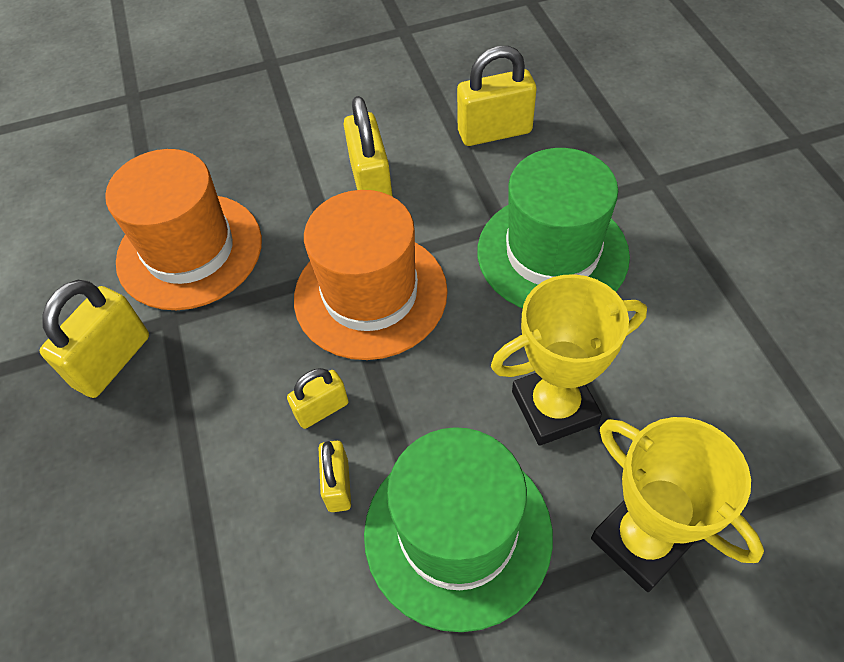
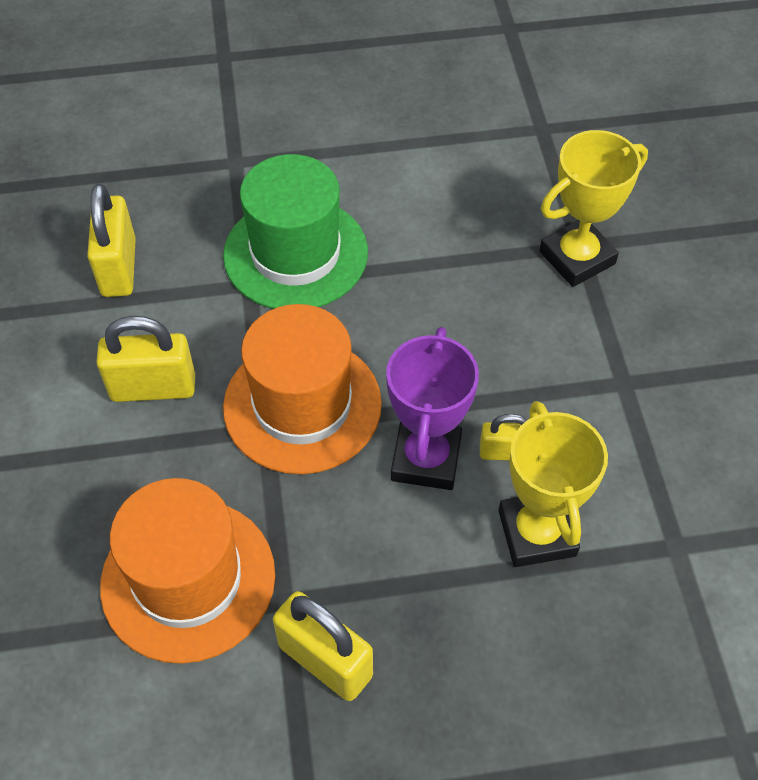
camera: 85 degrees left, 0 degrees up
yellow padlock [287,368,349,429] -> purple trophy [386,327,479,490]
green hat [364,427,553,632] -> none
yellow trophy [491,274,647,446] -> yellow trophy moved to [498,401,608,567]

